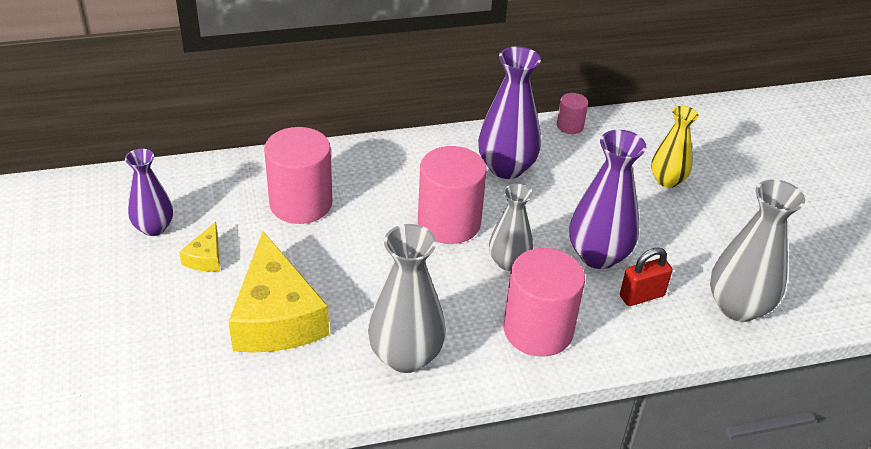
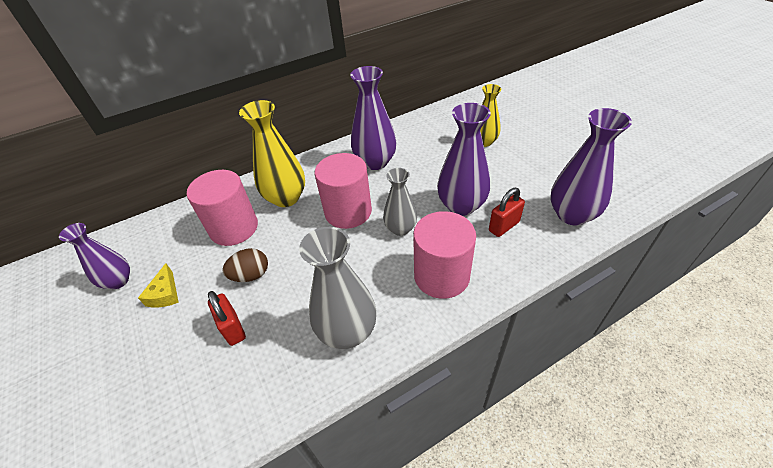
camera: 10 degrees left, 5 degrees up
yellow cheese [228,231,329,353] -> red padlock [208,291,246,346]
pink cylinder [557,93,588,134] -> none
grey vase [710,179,805,322] -> purple vase [551,108,632,225]
none -> brown egg [222,248,268,282]
none -> yellow vase [239,100,305,207]

